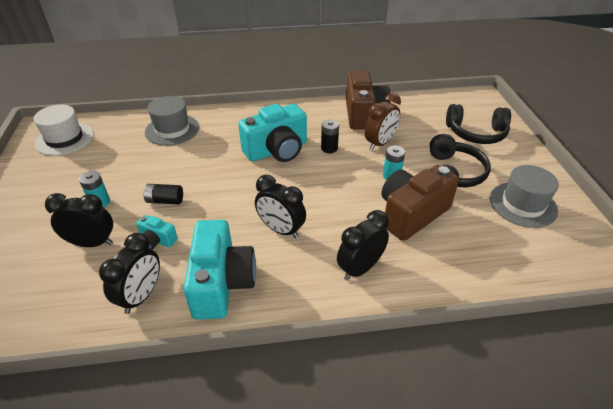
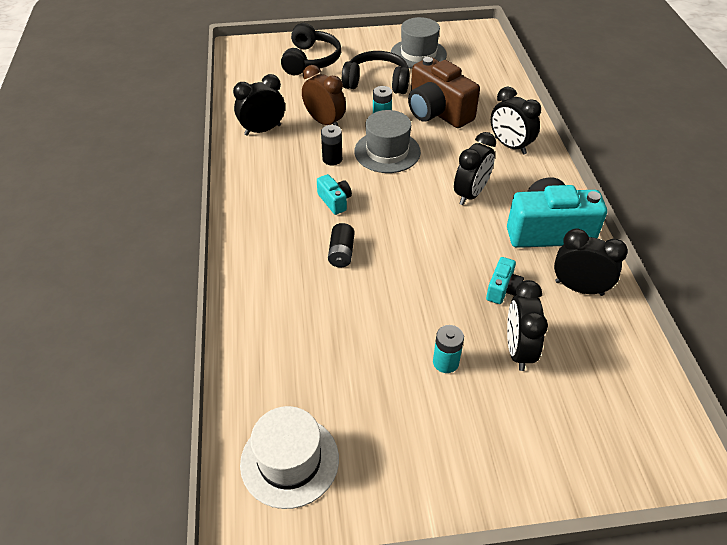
camera: 90 degrees left, 5 degrees up
black battery [144,184,183,204] -> black battery moved to [328,223,355,267]
grey hat [145,96,199,146] -> grey hat moved to [354,110,421,173]
turquoise camera [238,104,307,162] -> turquoise camera [317,174,352,215], size x0.47
brown camera [346,71,391,130] -> black clock [233,74,285,136]

